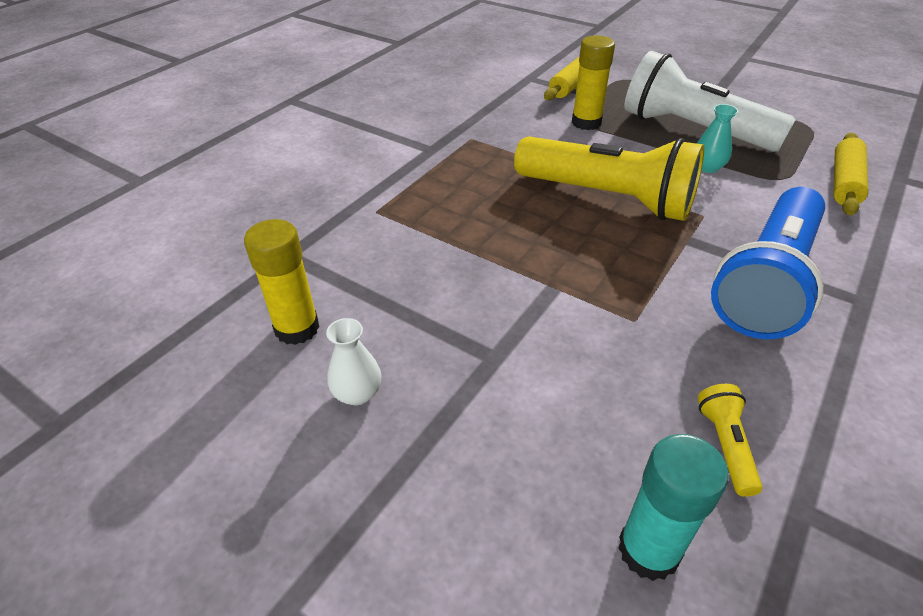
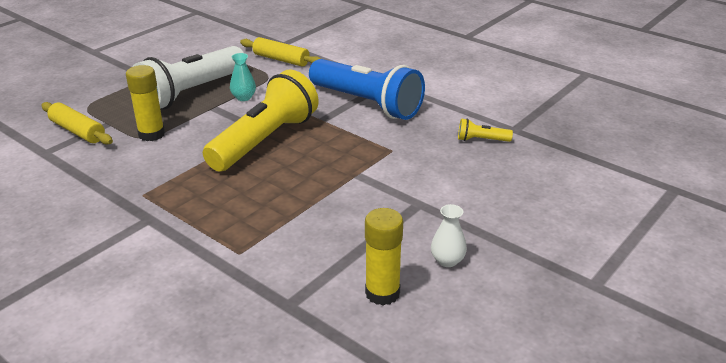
camera: 85 degrees left, 10 degrees down
turquoise glue stick [618,434,729,581] -> none

